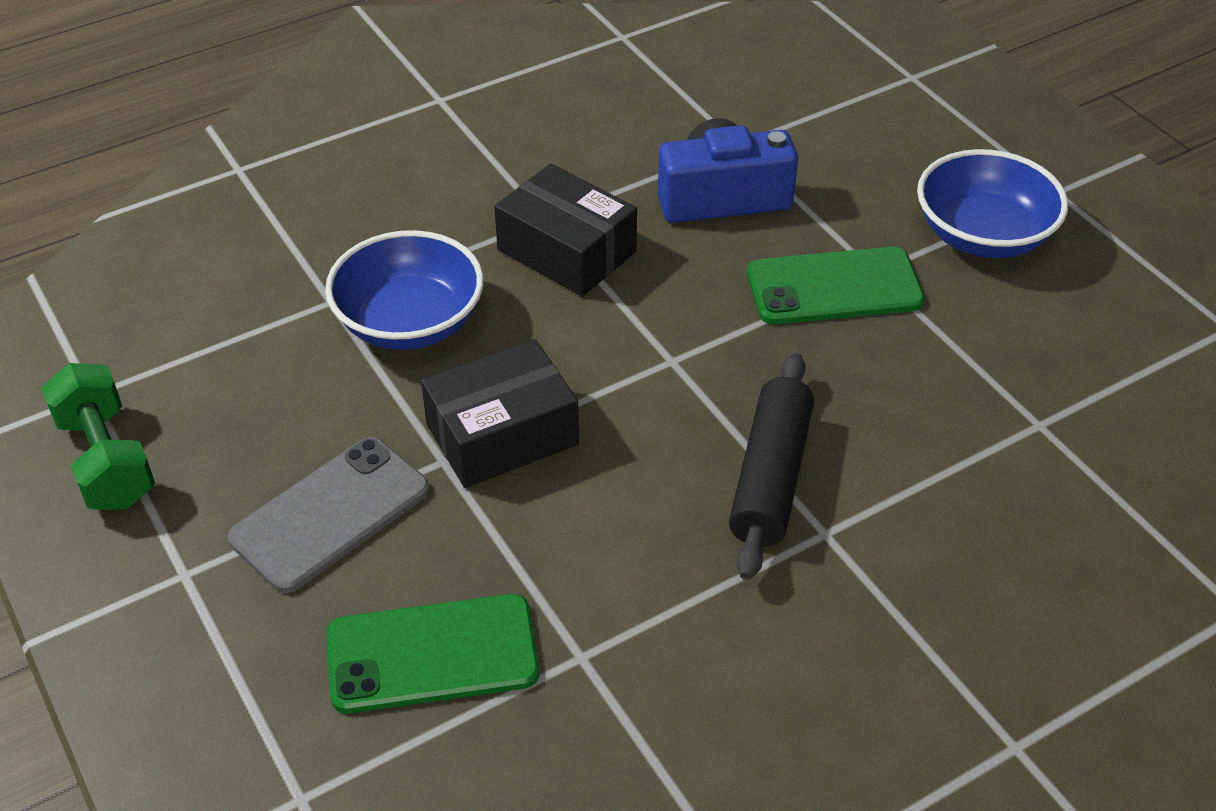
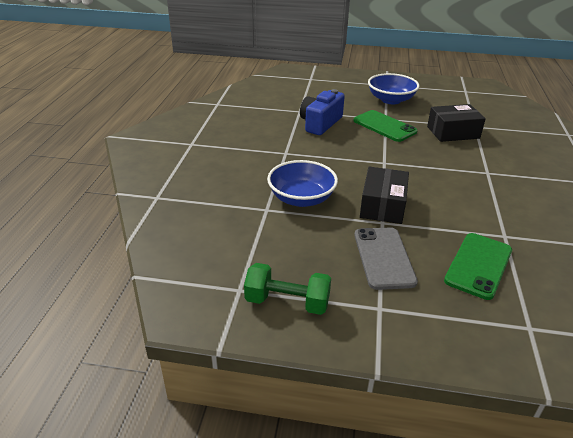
camera: 50 degrees left, 10 degrees down
black box [494,164,637,297] -> black box moved to [427,104,486,142]
black rolling pin [729,353,814,580] -> none
green phone [747,247,925,324] -> green phone turned 75 degrees counterclockwise [353,110,417,142]

